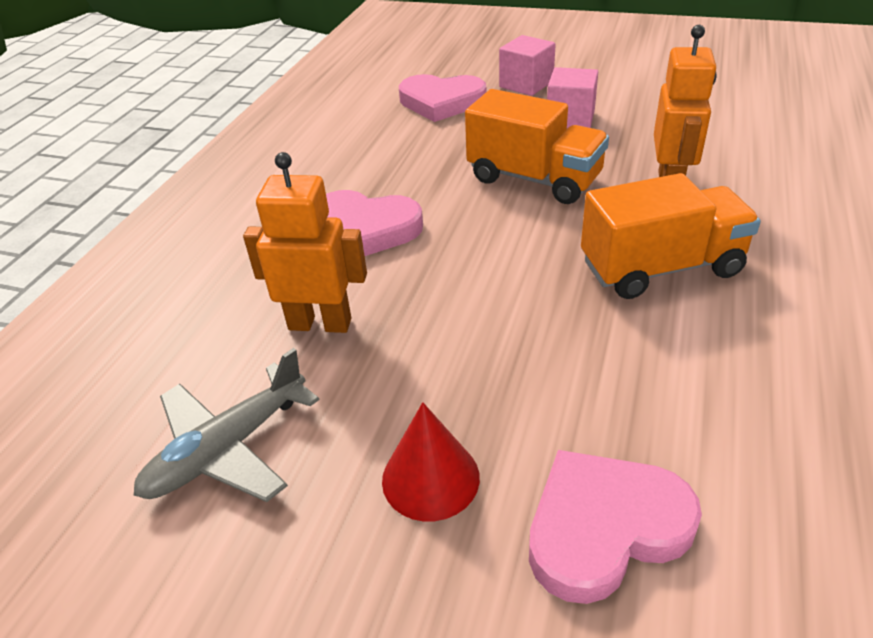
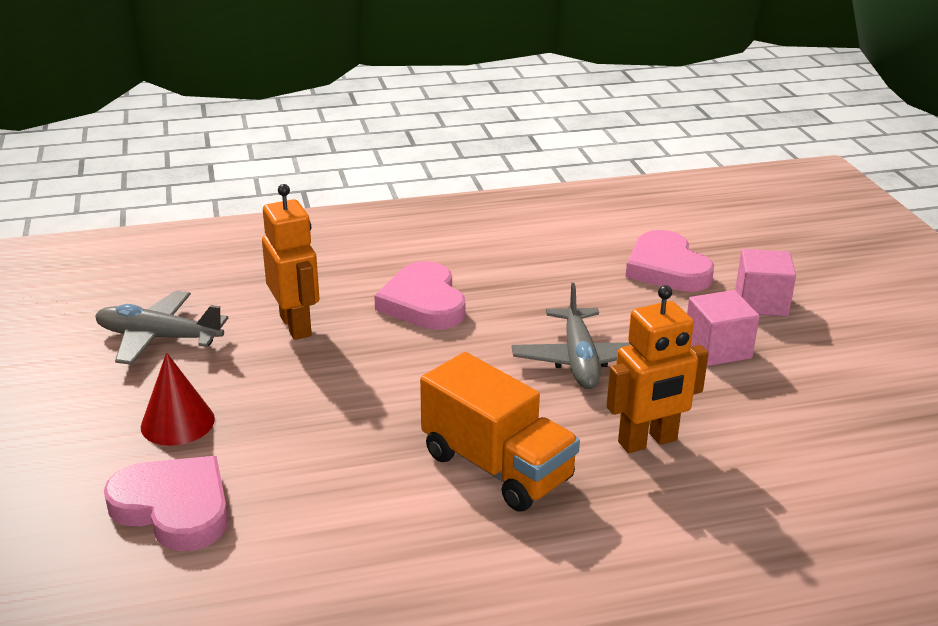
camera: 55 degrees right, 10 degrees down
orange truck [465,89,609,204] -> grey plane [512,283,631,389]

